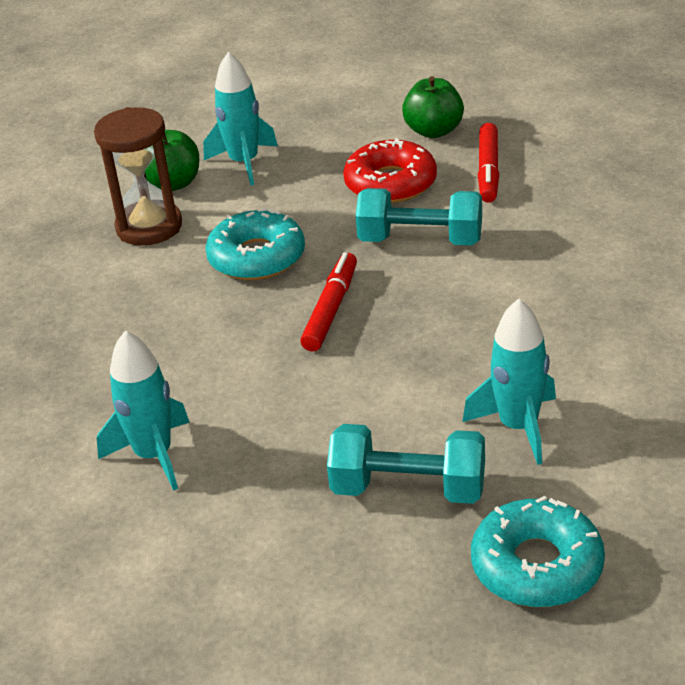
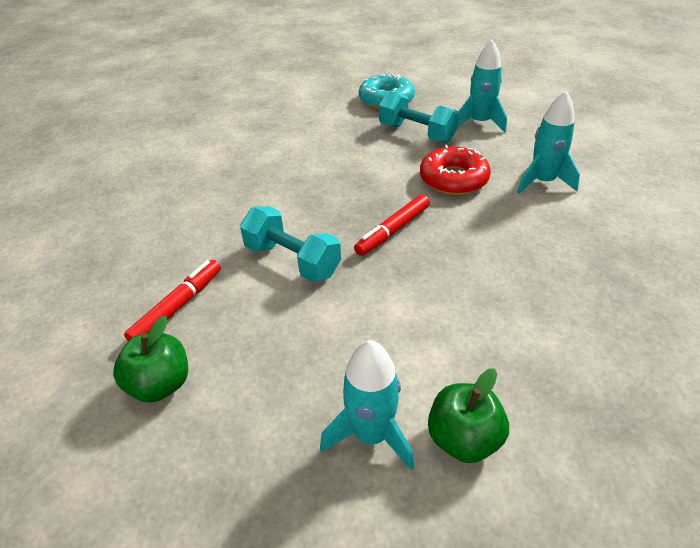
camera: 155 degrees left, 5 degrees up
brown hourglass [94,107,182,246] -> none
turquoise donut [205,208,305,280] -> none
red donut [343,138,437,203] -> red donut moved to [420,145,491,195]
turquoise rocket [462,299,556,465] -> turquoise rocket moved to [458,39,507,132]

